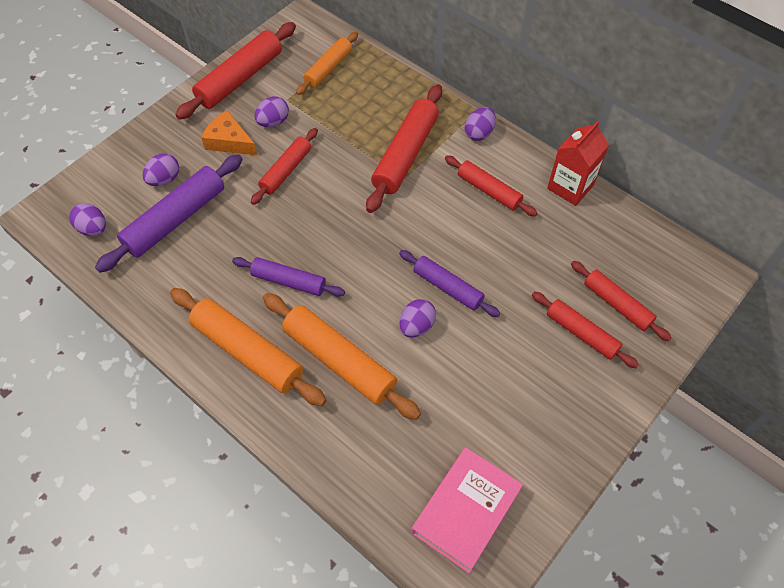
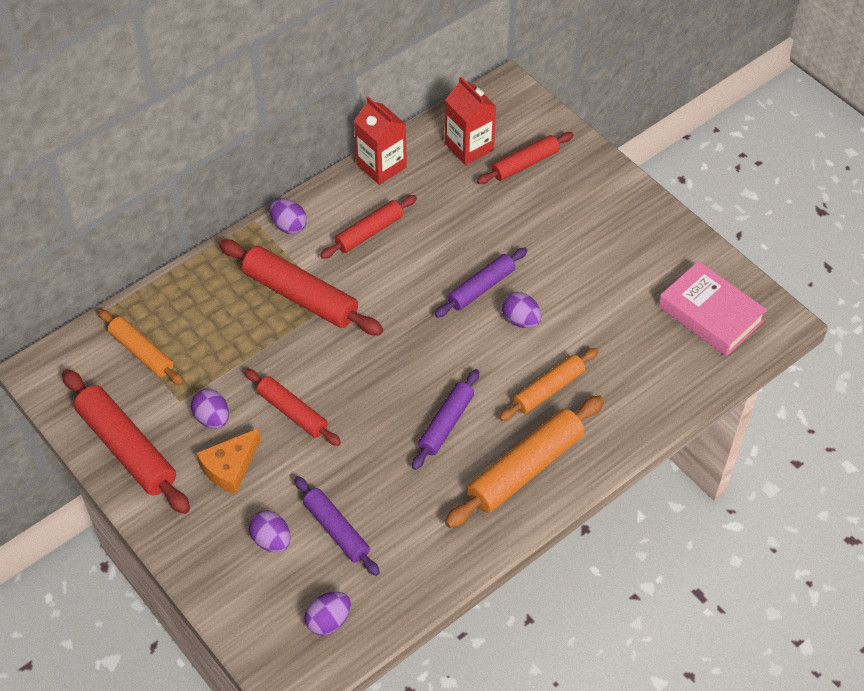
camera: 80 degrees left, 5 degrees down
purple rolling pin [95,154,243,273] -> purple rolling pin [294,476,380,576], size x0.62
orange rolling pin [263,293,421,420] -> orange rolling pin [499,348,598,421], size x0.62
red rolling pin [532,292,639,368] -> none
none -> red carton [445,77,496,165]

